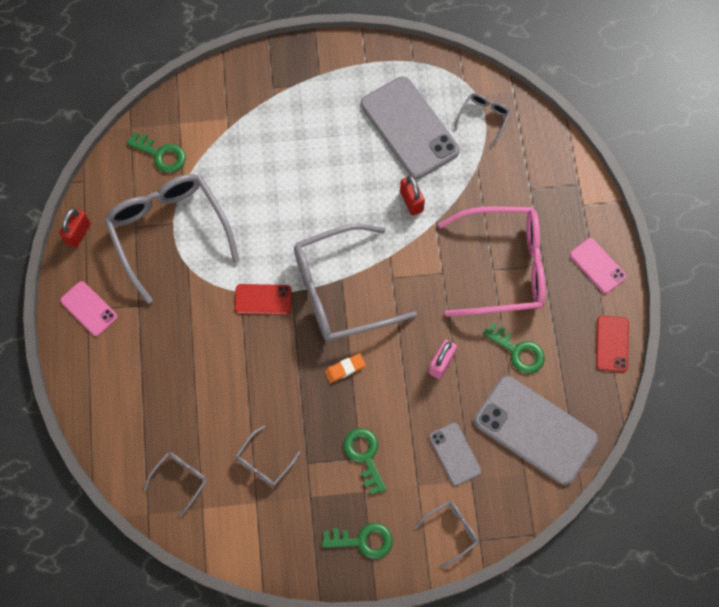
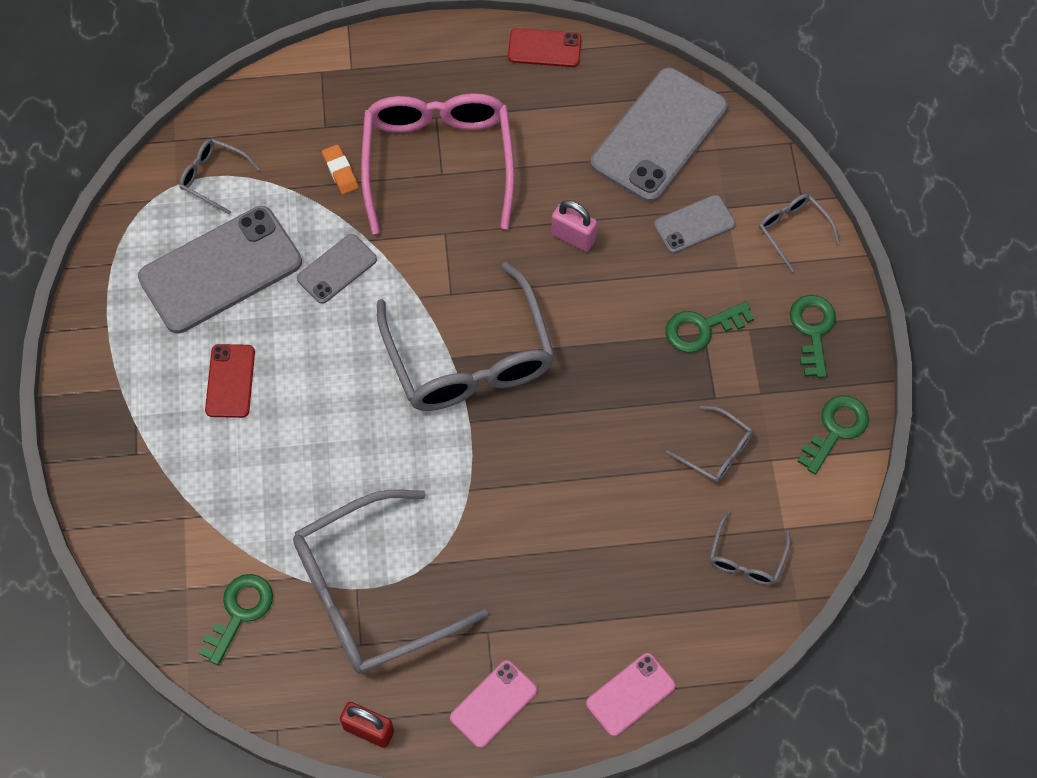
camera: 90 degrees left, 5 degrees down
grey glasses [144,452,207,517] -> grey glasses turned 105 degrees counterclockwise [710,511,791,585]
red phone [234,284,292,315] -> red phone moved to [205,344,255,418]
orange eraser [325,354,366,383] -> orange eraser moved to [322,144,359,194]
red padlock [400,175,425,216] -> grey phone [297,234,377,304]
green key [483,323,545,374] -> green key moved to [798,396,869,474]
pink phone [570,238,626,293] -> pink phone moved to [586,653,676,737]

